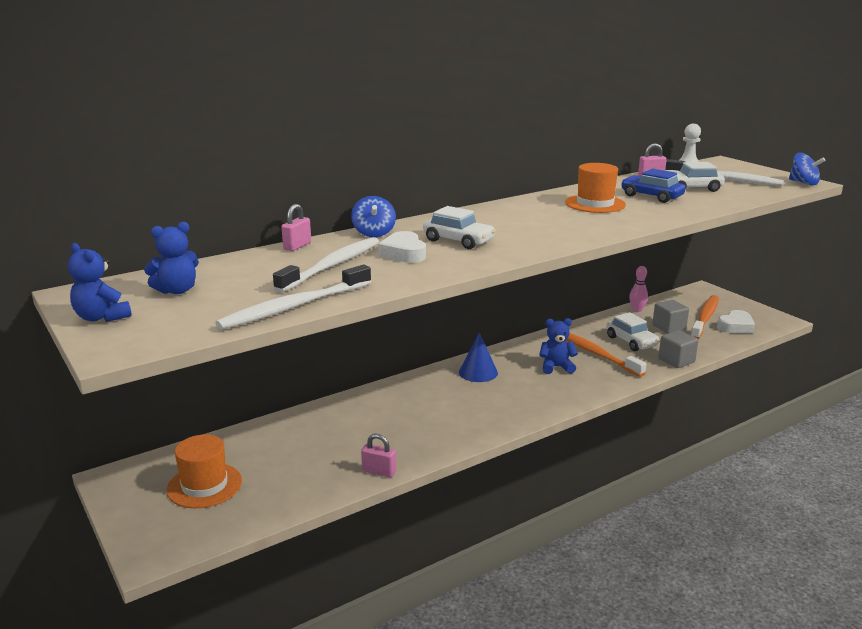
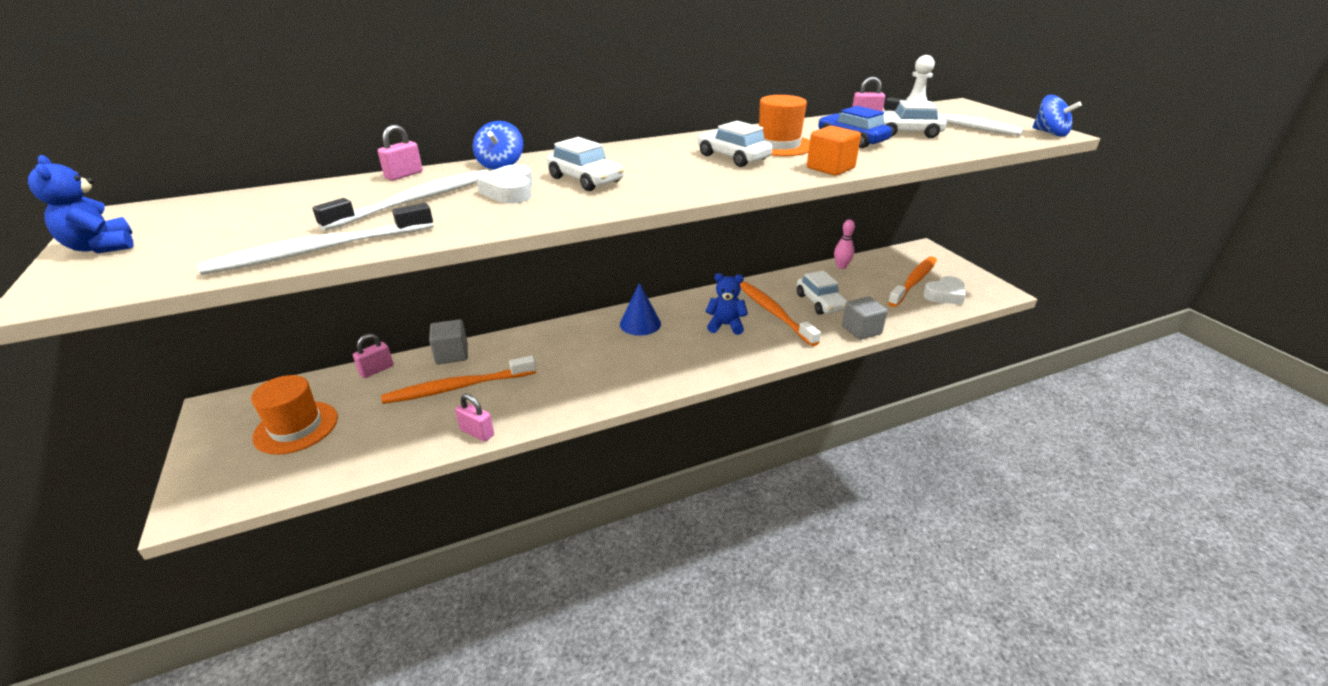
camera: 10 degrees right, 10 degrees up
blue teddy bear [144,222,199,294] -> none
grey cube [652,300,689,334] -> grey cube moved to [429,319,468,364]
none -> pink padlock [353,334,394,378]
none -> orange toothbrush [381,356,536,404]
none -> white car [698,121,772,167]
none -> orange cube [807,125,861,176]

